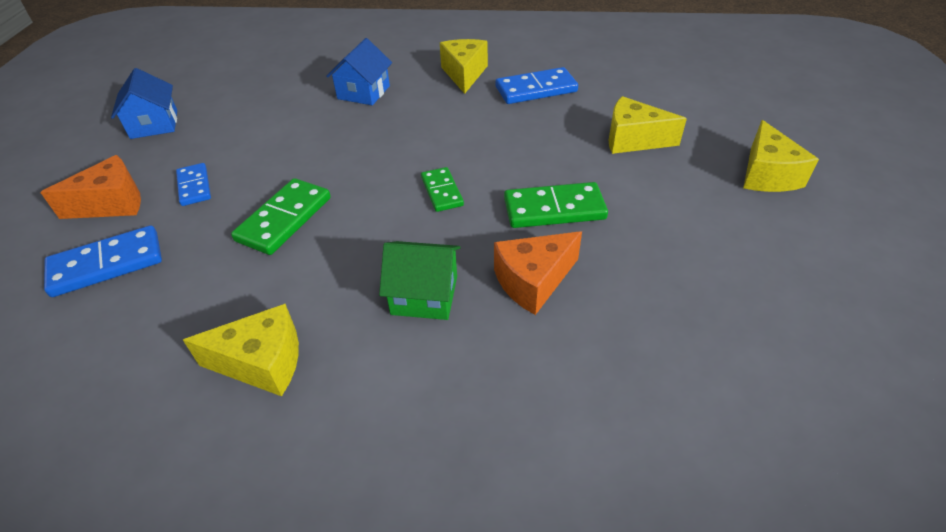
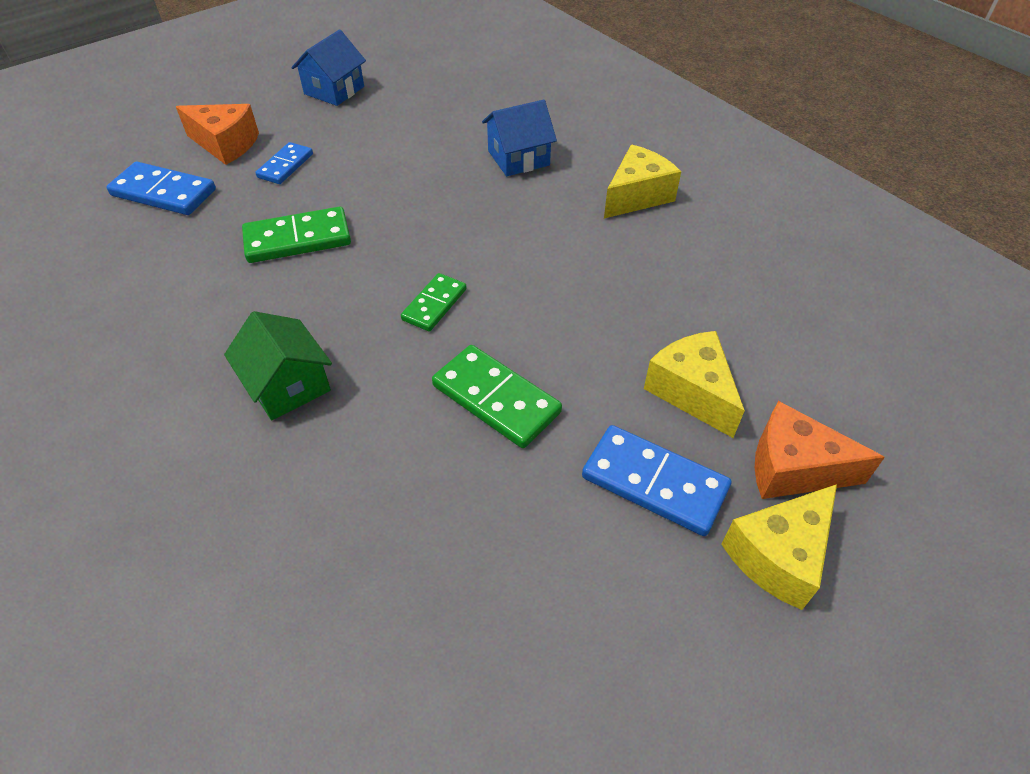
camera: 45 degrees right, 5 degrees up
yellow cheese [183,304,299,396] -> none
orange cheese [494,231,582,315] -> orange cheese moved to [755,401,885,499]
blue domino [496,67,578,104] -> blue domino moved to [582,425,731,536]

